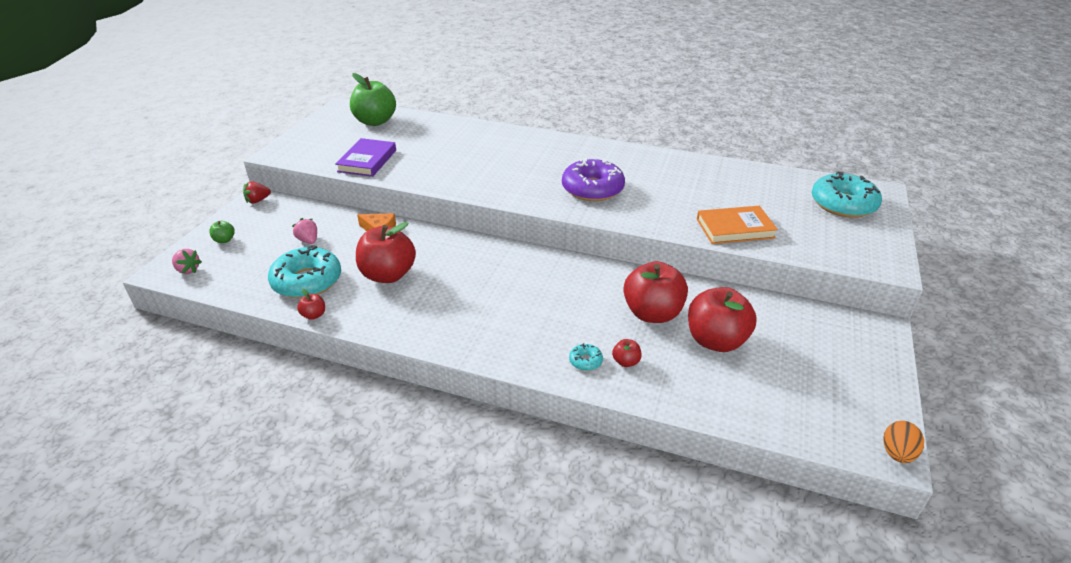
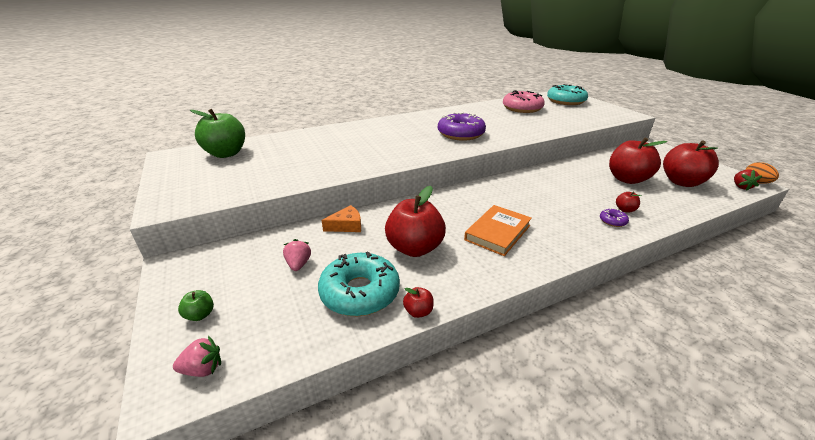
camera: 45 degrees left, 5 degrees down
red strawberry [243,182,271,204] -> red strawberry moved to [734,169,762,191]
pink strawberry [292,218,317,244] -> pink strawberry turned 75 degrees clockwise [283,239,311,271]
purple book [336,138,396,177] -> none
turquoise donut [569,343,603,371] -> purple donut [600,208,629,227]
red apple [623,261,688,323] -> red apple moved to [663,140,719,187]
orange book [697,206,778,244] -> orange book moved to [464,205,532,256]
none -> pink donut [503,90,545,113]

